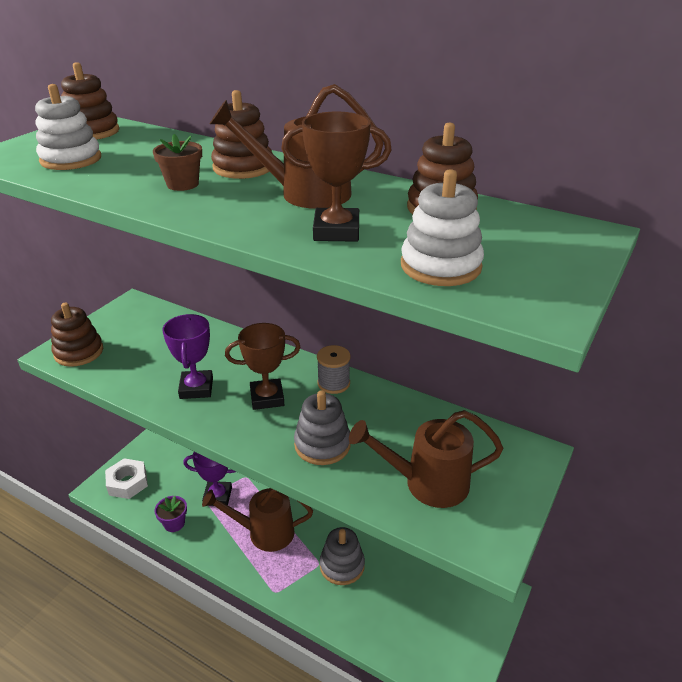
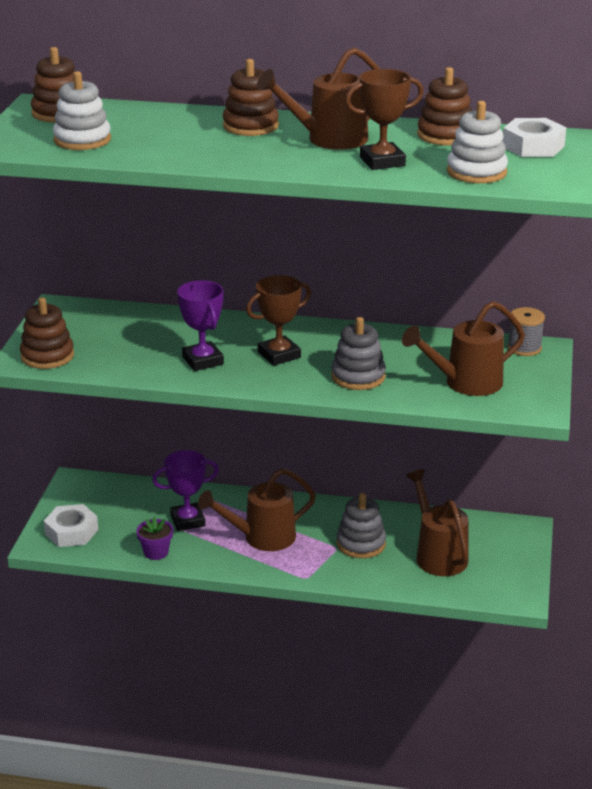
camera: 20 degrees left, 5 degrees down
brown flower pot [153,134,202,191] -> none
grey spool [317,345,351,394] -> grey spool moved to [508,307,545,356]
none -> brown watering can [406,469,469,576]
none -> white nut [502,118,566,157]

